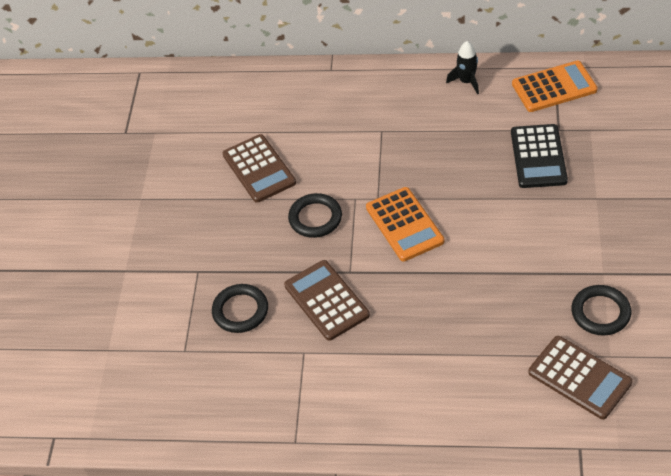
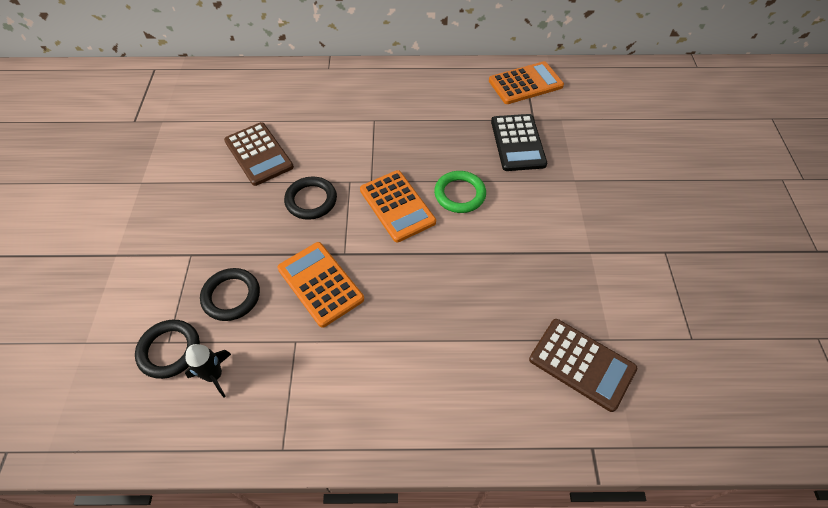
camera: 10 degrees left, 5 degrees up
brown calculator [284,260,370,341] -> orange calculator [277,242,364,328]
black rocket [446,41,479,95] -> black rocket moved to [185,344,231,398]
black ring [572,285,631,335] -> black ring moved to [135,320,200,379]
none -> green ring [434,171,486,213]

